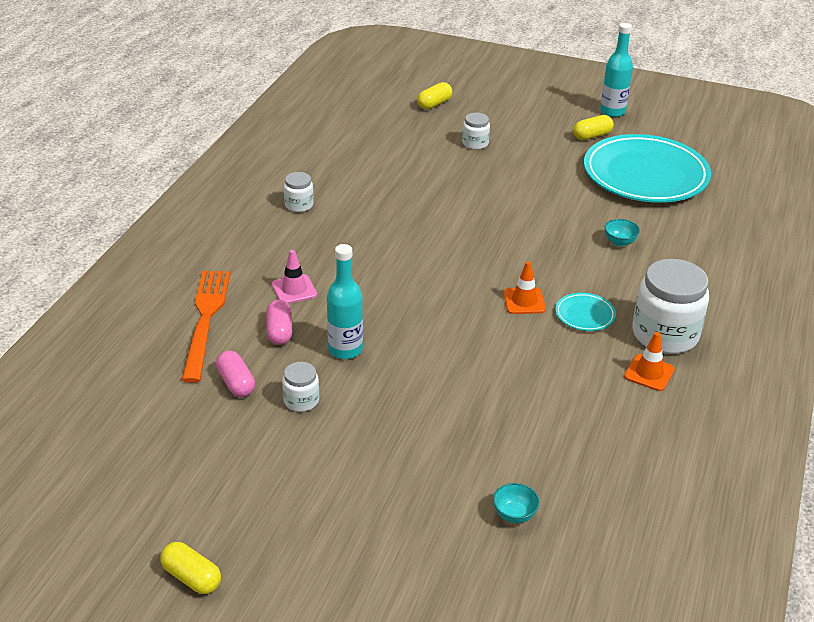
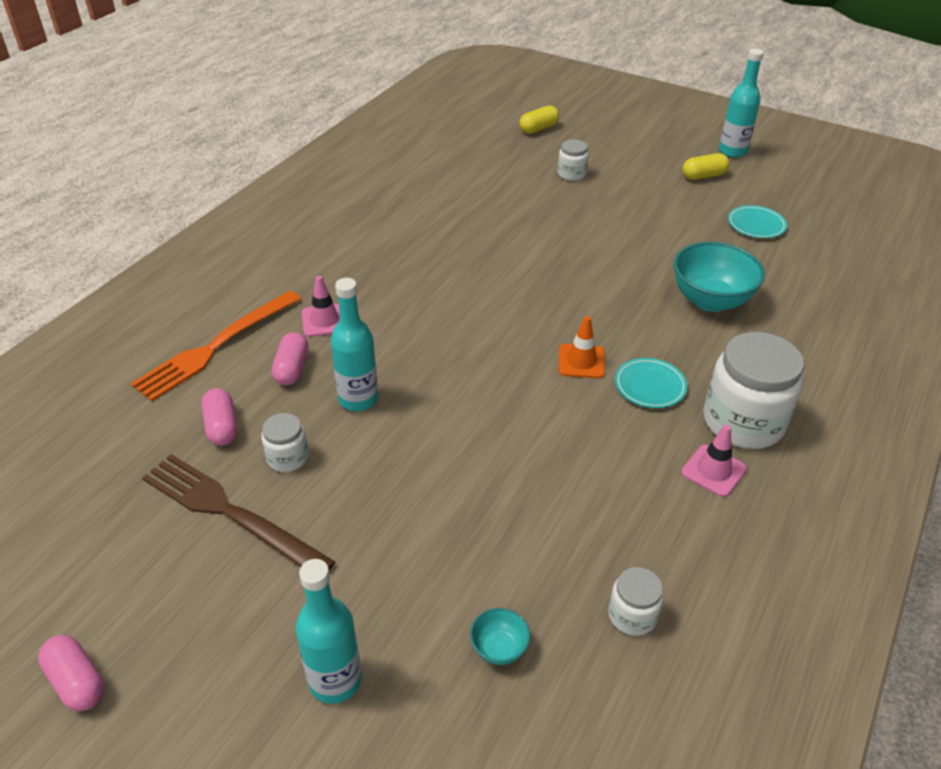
camera: 10 degrees right, 5 degrees up
yellow capsule [160,542,221,594] -> pink capsule [38,635,105,711]
orange fork [182,271,231,383] -> orange fork turned 150 degrees counterclockwise [131,291,301,401]
white jar [284,172,314,212] -> white jar moved to [608,567,664,636]
turquoise plate [584,134,711,203] -> turquoise plate [728,205,787,238], size x0.41
turquoise bowl [605,219,640,246] -> turquoise bowl [673,242,765,312], size x2.15
orange traffic cone [624,332,675,391] -> pink traffic cone [681,425,747,497]
none -> brown fork [142,454,335,571]
none -> turquoise bottle [295,559,362,704]

